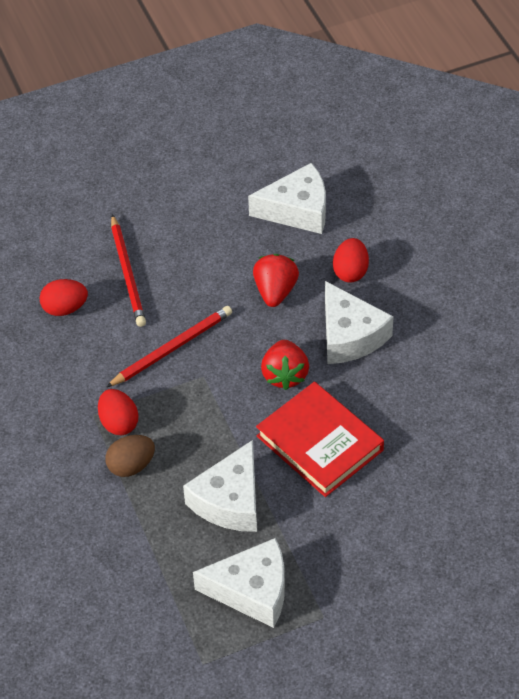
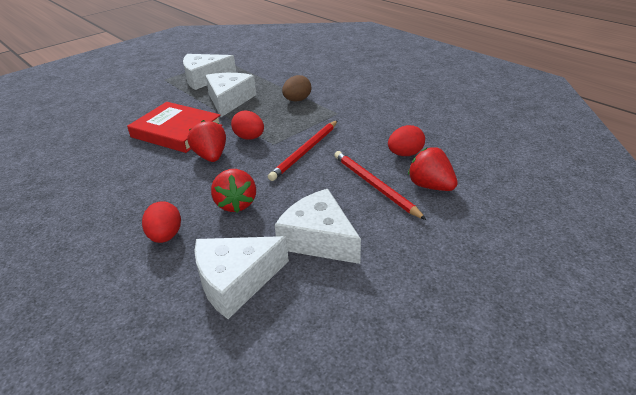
camera: 160 degrees right, 15 degrees down
red egg [98,389,138,435] -> red egg moved to [231,111,264,140]
white cheese [325,281,394,364] -> white cheese moved to [275,189,361,264]
none -> red strawberry [408,147,458,191]

